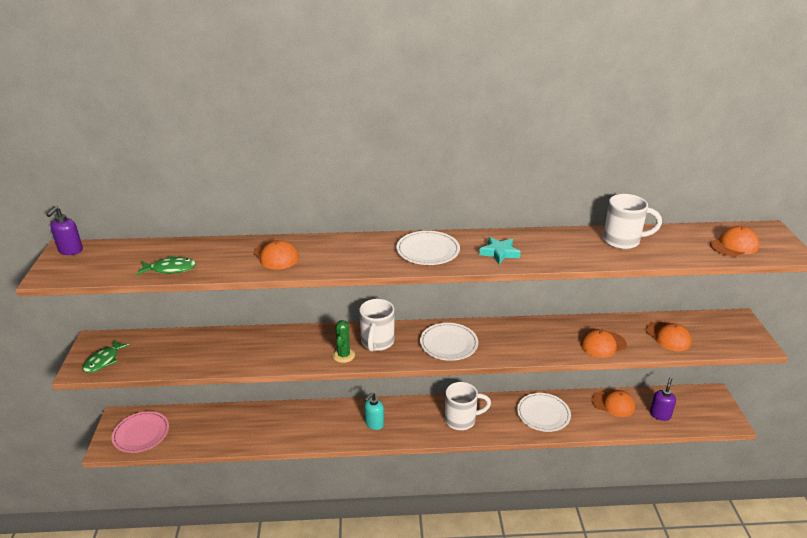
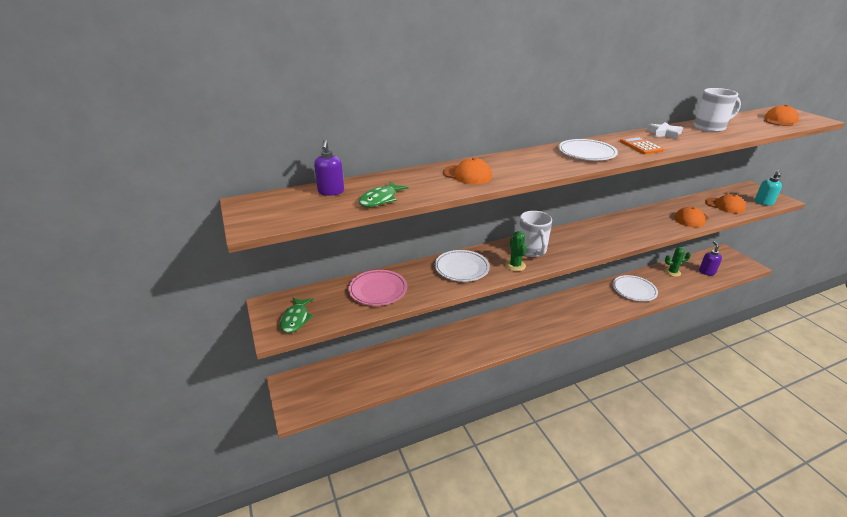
camera: 20 degrees left, 0 degrees up
purple soap dispenser [47,206,83,255] -> purple soap dispenser moved to [314,140,344,196]
pink plate [112,411,169,453] -> pink plate moved to [348,270,407,306]
green fish [136,256,196,275] -> green fish turned 150 degrees clockwise [358,181,408,207]
turquoise soap dispenser [364,393,384,430] -> turquoise soap dispenser moved to [755,170,782,206]
white plate [420,323,478,361] -> white plate moved to [435,250,490,282]
white mug [445,382,491,430] -> none
turquoise star [479,237,521,264] -> orange calculator [620,137,664,154]
orange cap [592,390,635,417] -> green cactus [664,247,691,277]
none -> white star [647,122,683,139]

